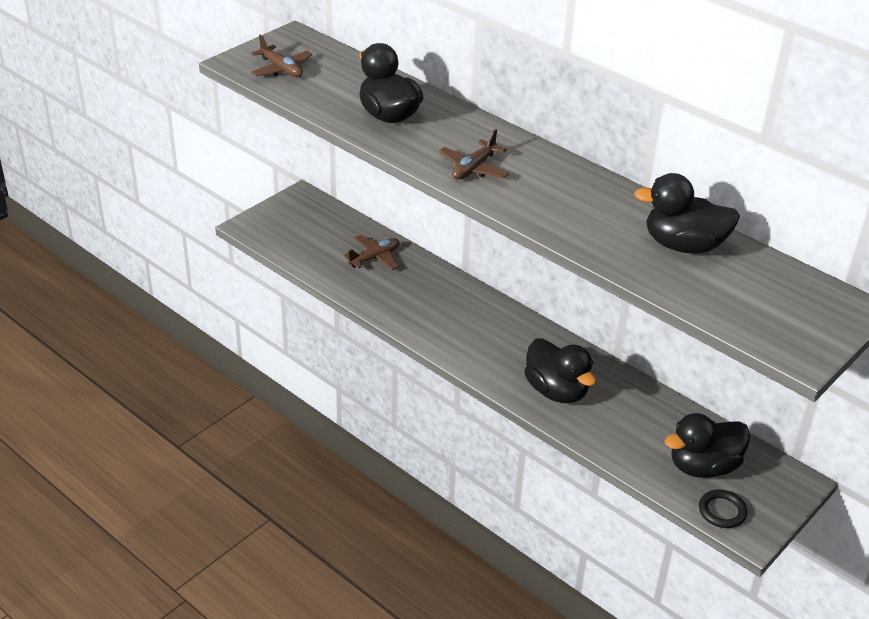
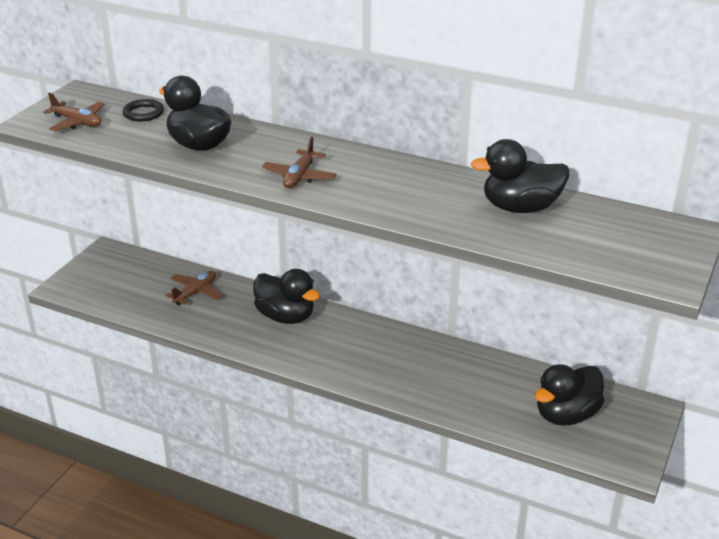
camera: 15 degrees left, 5 degrees down
black duck [524,339,597,403] -> black duck moved to [253,269,320,324]
black ring [699,490,747,528] -> black ring moved to [123,99,164,121]

